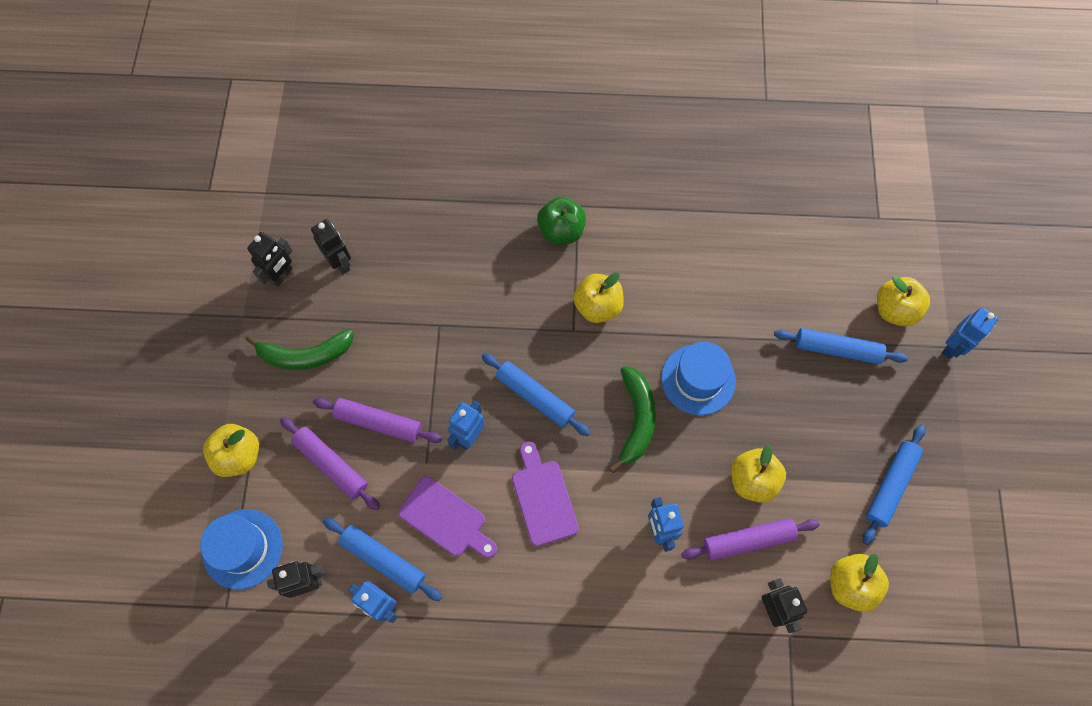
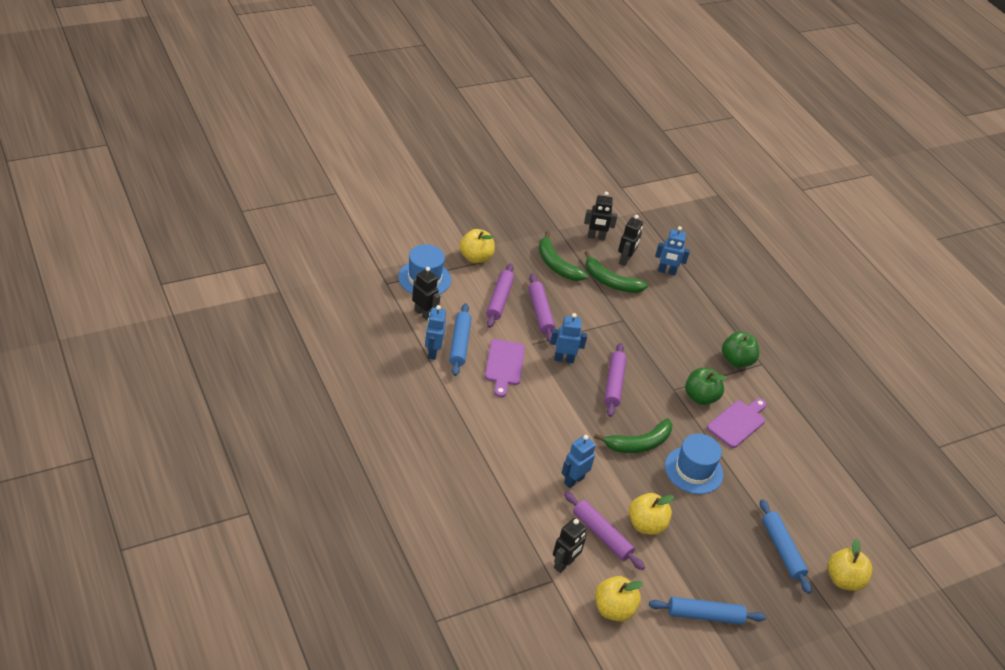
camera: 55 degrees right, 25 degrees down
blue rolling pin [482,353,590,436] -> purple rolling pin [604,343,627,417]
purple cutting board [512,441,579,546] -> purple cutting board moved to [707,398,767,448]
yellow apple [573,272,624,323] -> green apple [685,368,727,405]
blue robot [942,307,998,359] -> blue robot moved to [655,226,690,276]
none -> green banana [584,251,648,293]

